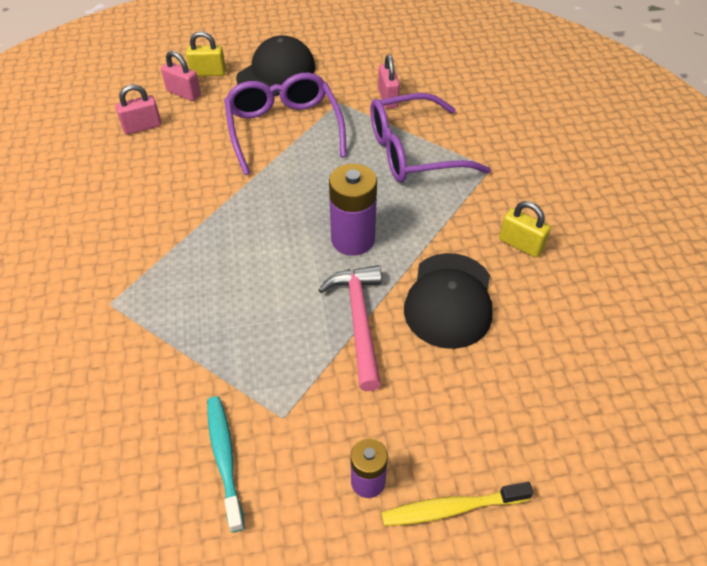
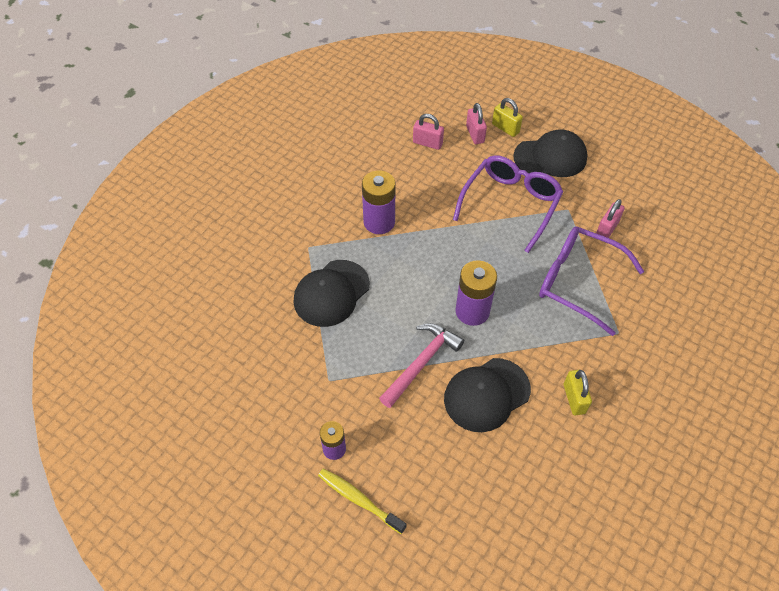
camera: 45 degrees right, 5 degrees up
turquoise toothbrush [207,396,245,533] -> none
none -> black cap [294,260,370,327]
none -> purple battery [362,170,396,234]

